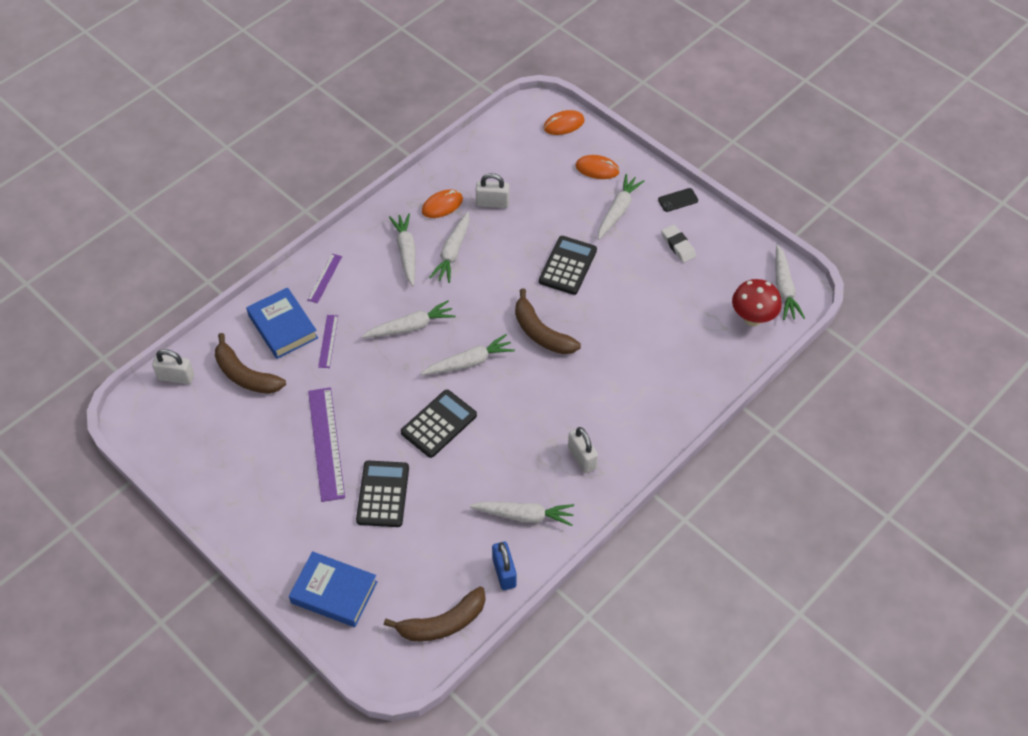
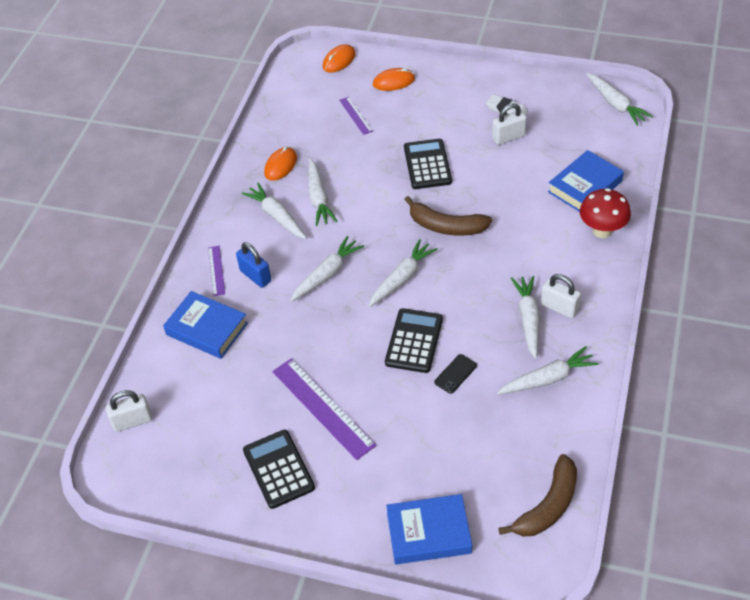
camera: 25 degrees left, 5 degrees down
brown banana [215,333,286,394] -> none
purple ruler [318,315,338,368] -> purple ruler moved to [339,97,373,135]
black calculator [356,461,409,527] -> black calculator moved to [243,430,315,509]
white padlock [476,173,509,208] -> white padlock moved to [492,103,527,145]
blue padlock [492,542,516,590] -> blue padlock moved to [236,242,271,288]
white carrot [598,174,644,240] -> white carrot moved to [511,276,540,359]
black phone [658,188,698,212] -> black phone moved to [435,354,477,394]
red mushroom [732,279,782,326] -> red mushroom moved to [580,188,631,238]
none -> blue book [548,150,624,212]

